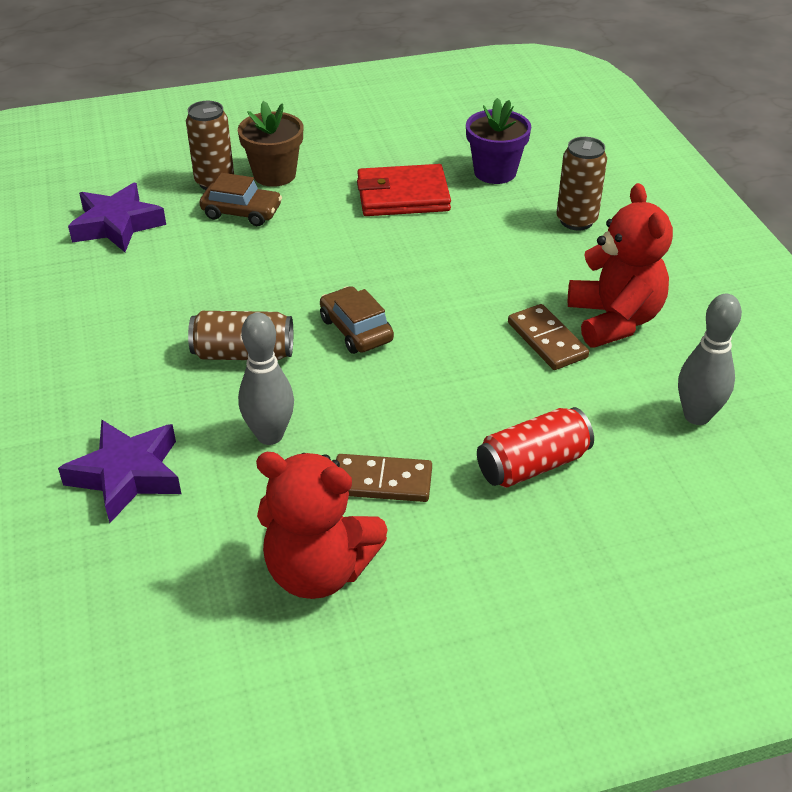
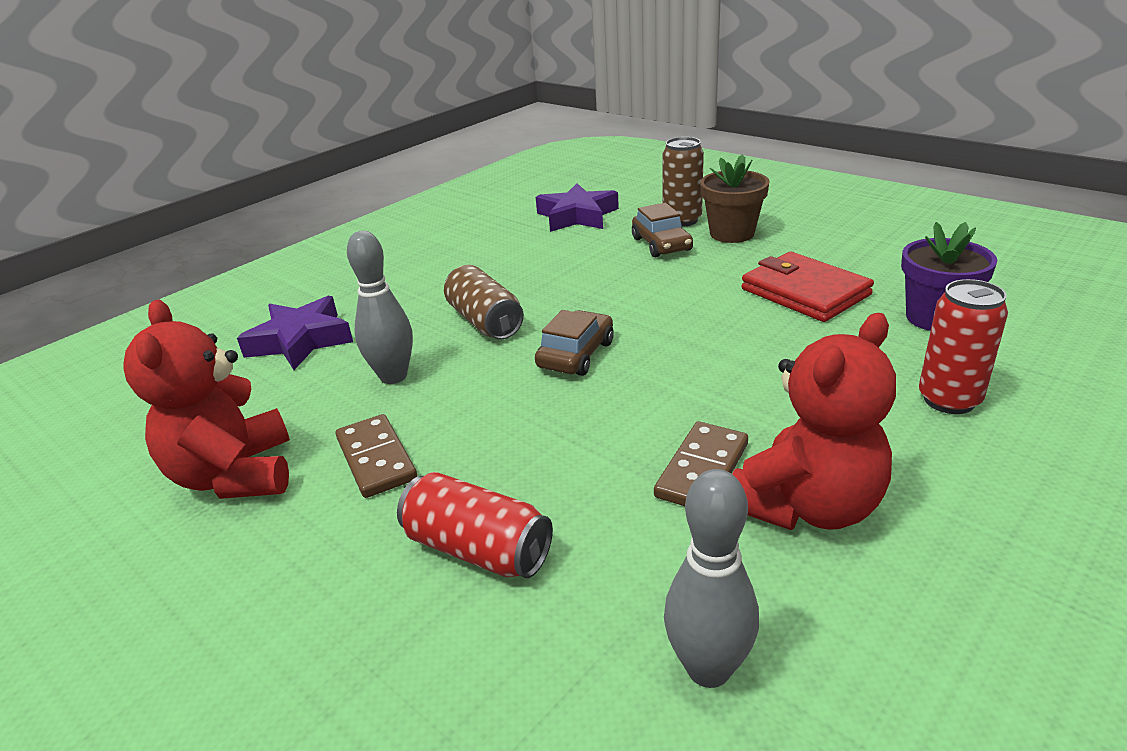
camera: 60 degrees right, 10 degrees down
brown can [556,137,607,230] -> red can [919,279,1008,414]

